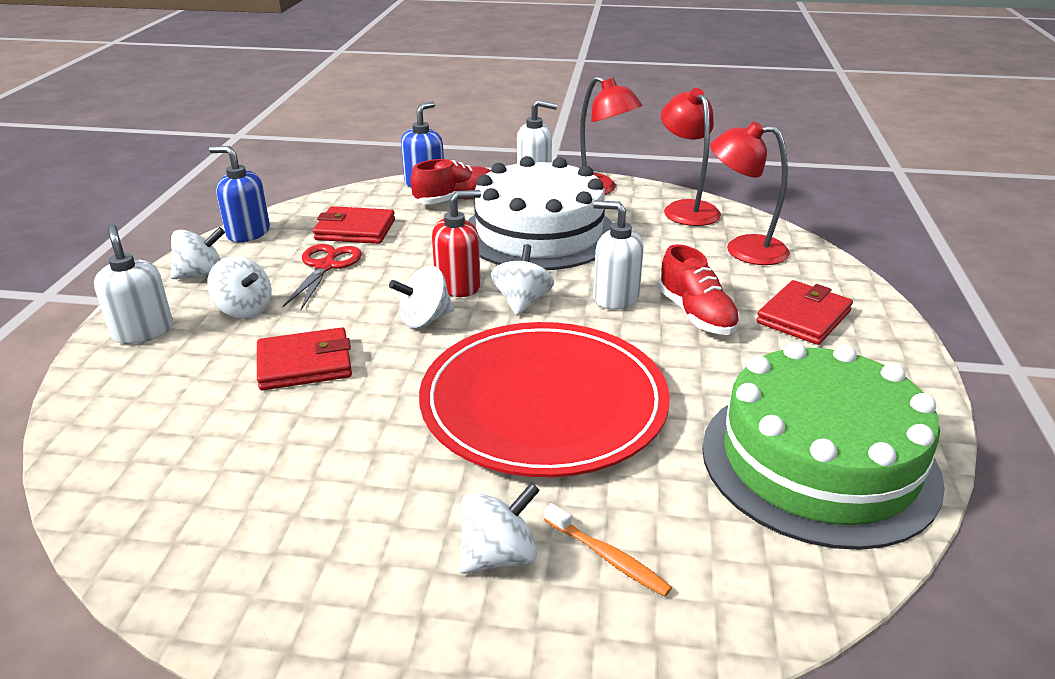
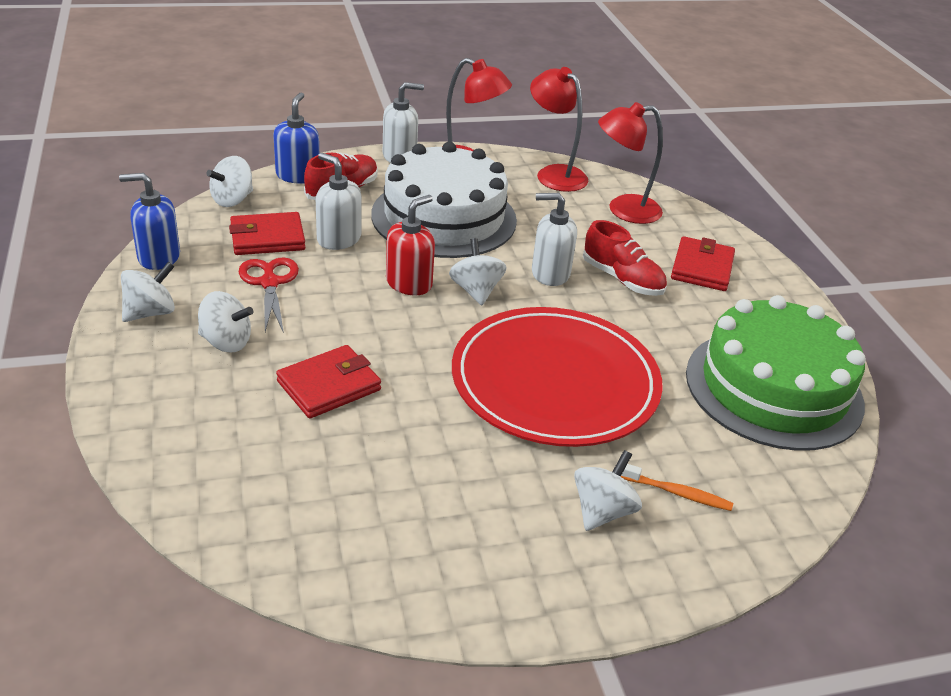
camera: 25 degrees left, 5 degrees up
white soap dispenser [94,224,173,344] -> white soap dispenser moved to [316,153,362,250]
white spinning top [389,266,454,328] -> white spinning top moved to [206,156,253,207]

